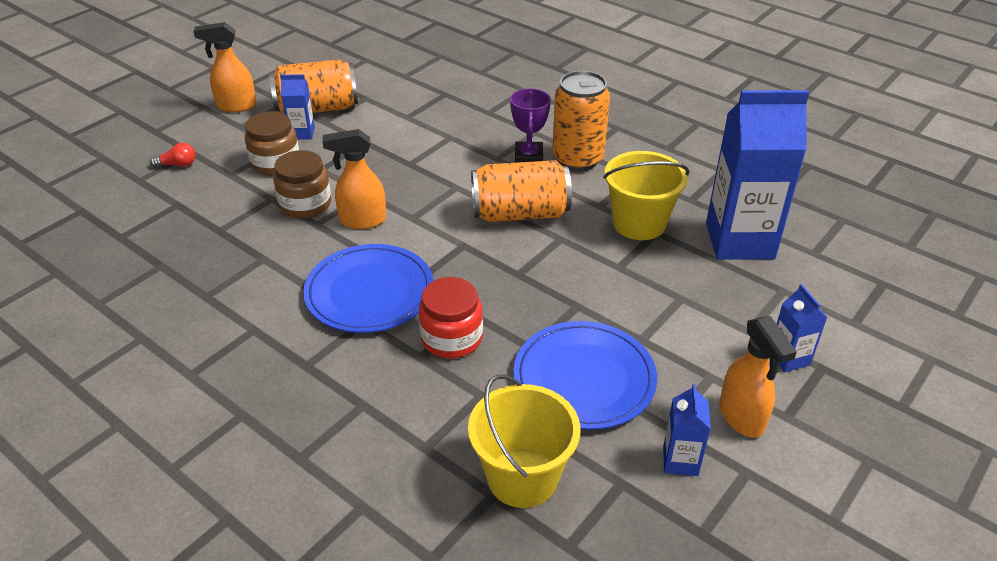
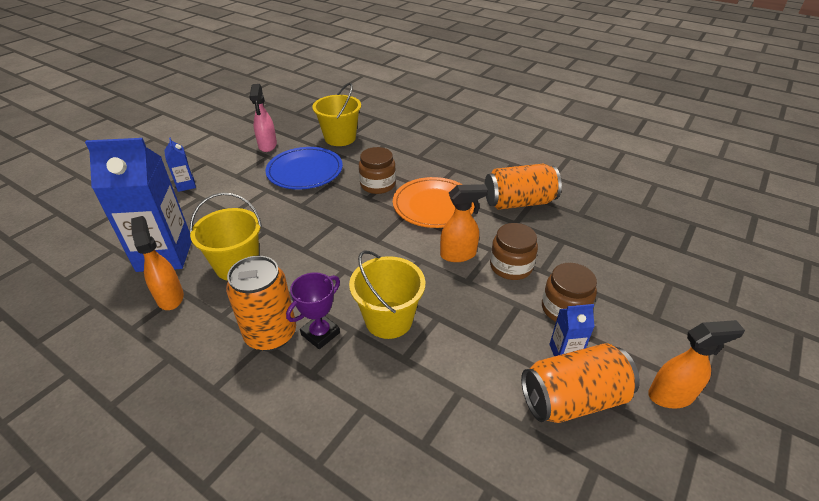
camera: 175 degrees right, 0 degrees up
red light bulb [150,143,196,167] -> none
blue plate [303,244,434,333] -> orange plate [393,177,475,228]
red jar [419,277,483,358] -> brown jar [359,147,396,194]
orange can [471,160,572,222] -> orange can moved to [485,164,562,210]
purple trophy [510,88,551,163] -> purple trophy turned 45 degrees clockwise [286,272,340,349]
blue carton [663,383,711,476] -> pink spray bottle [249,84,277,152]
orange spray bottle [719,316,797,438] -> orange spray bottle moved to [131,216,184,310]
none -> yellow bucket [349,251,426,339]

